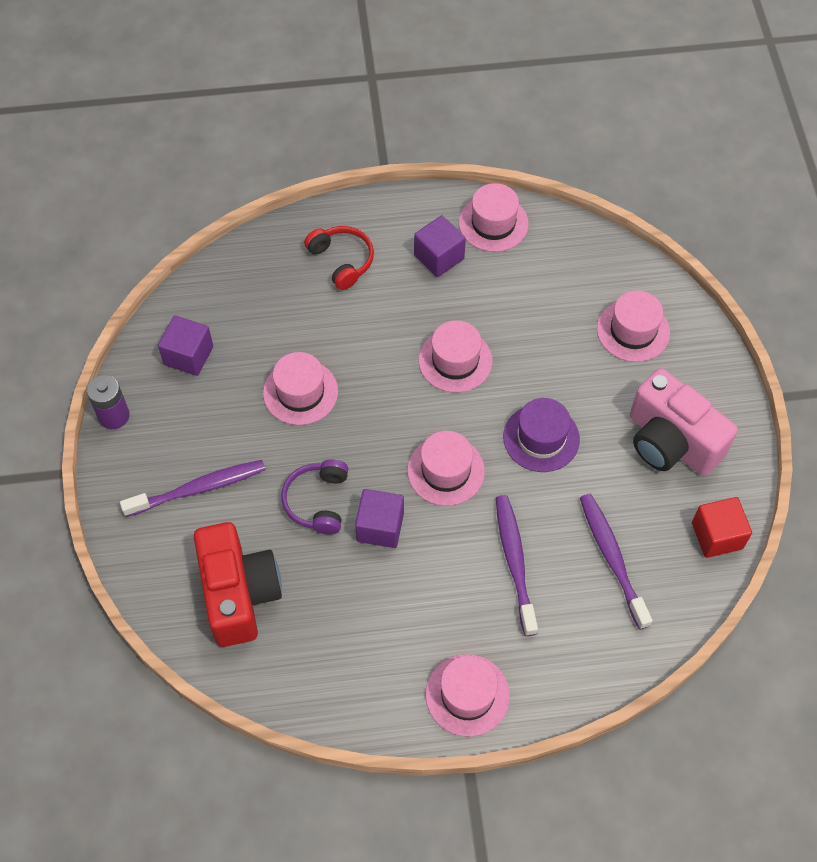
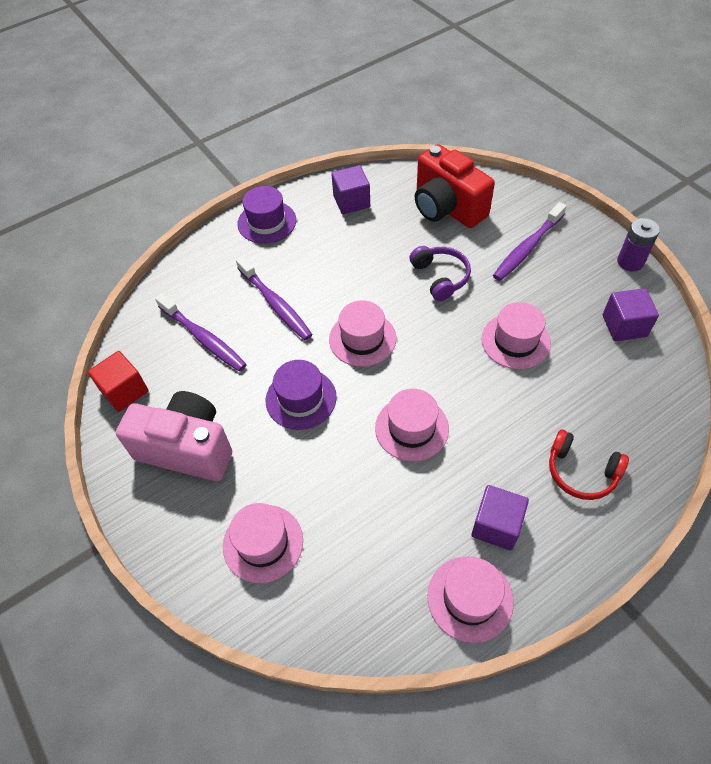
camera: 155 degrees right, 5 degrees down
purple cube [355,489,404,548] -> purple cube moved to [331,165,370,214]
pink hat [426,654,510,737] -> purple hat [237,186,296,244]

